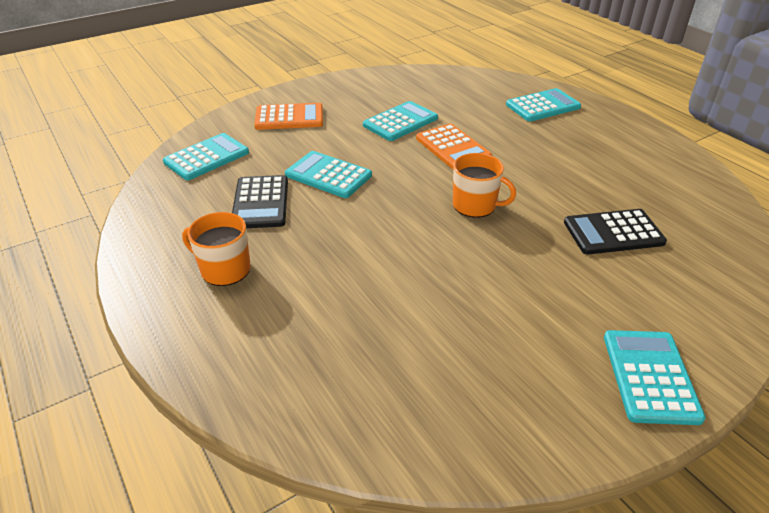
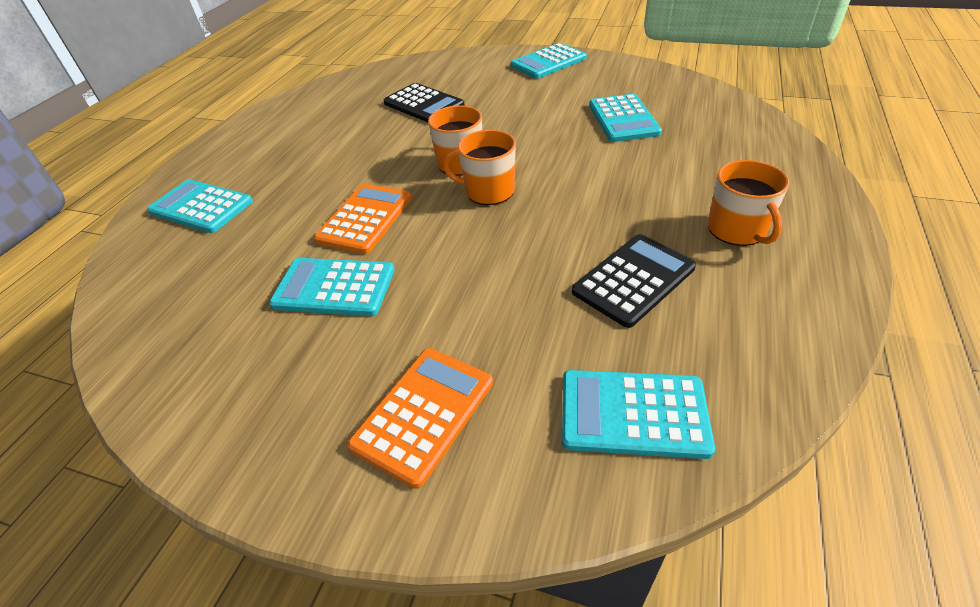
camera: 125 degrees left, 5 degrees up
orange calculator [254,103,323,130] -> orange calculator turned 75 degrees clockwise [347,348,493,489]
turquoise calculator [285,151,372,198] -> turquoise calculator moved to [589,94,662,142]
none -> orange mug [443,130,516,205]

